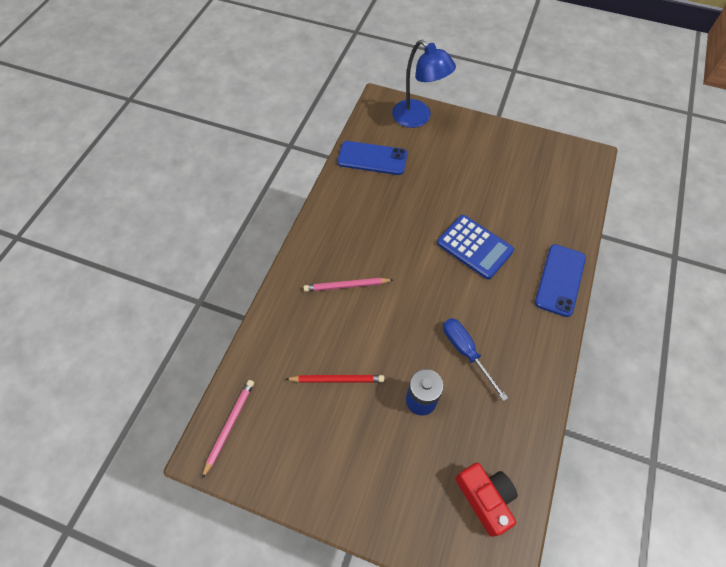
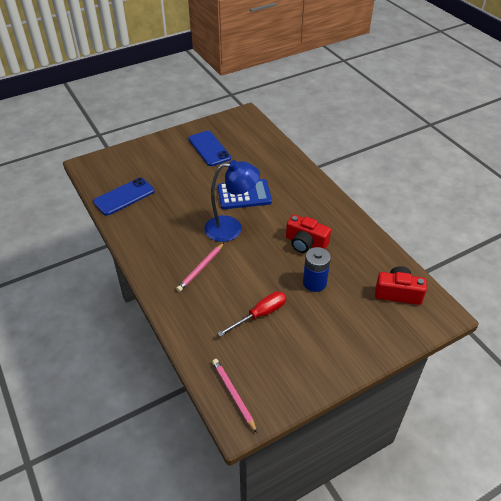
camera: 50 degrees left, 15 degrees down
red pencil [286,375,384,383] -> red screwdriver [217,291,286,337]
blue lamp [392,40,456,128] -> blue lamp moved to [204,160,260,242]
blue screwdriver [443,318,508,401] -> red camera [286,215,331,253]
blue phone [535,244,586,317] -> blue phone moved to [188,131,231,166]

